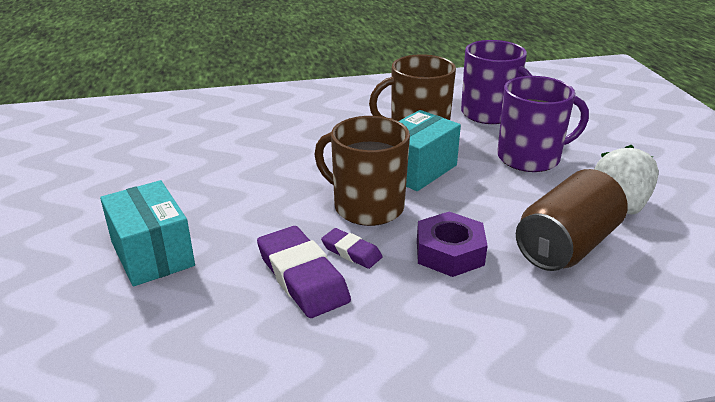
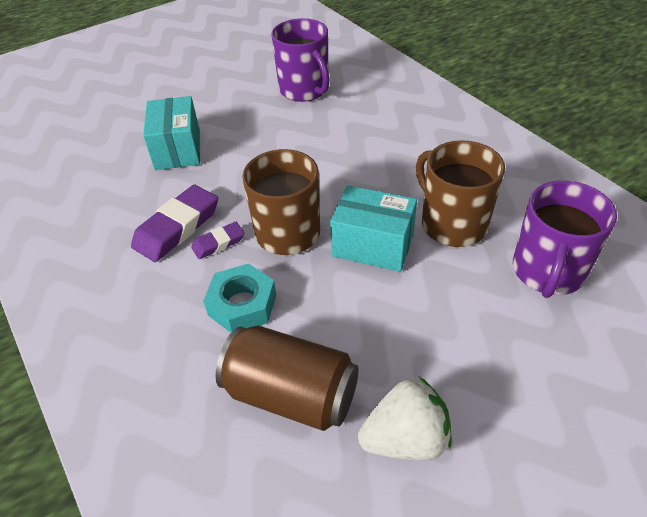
camera: 70 degrees right, 15 degrees up
turquoise box [100,180,195,287] -> turquoise box turned 45 degrees counterclockwise [143,96,200,170]
purple eraser [321,228,383,269] -> purple eraser turned 45 degrees clockwise [191,222,244,259]
purple nut [417,212,488,277] -> turquoise nut [203,263,276,332]
purple mug [497,76,589,172] -> purple mug moved to [271,18,330,102]

